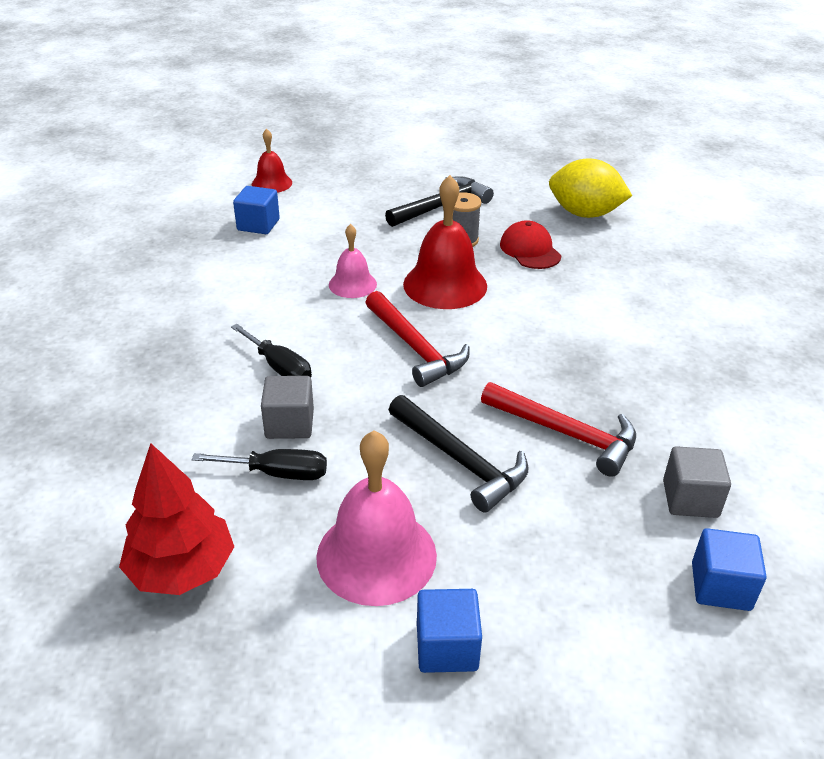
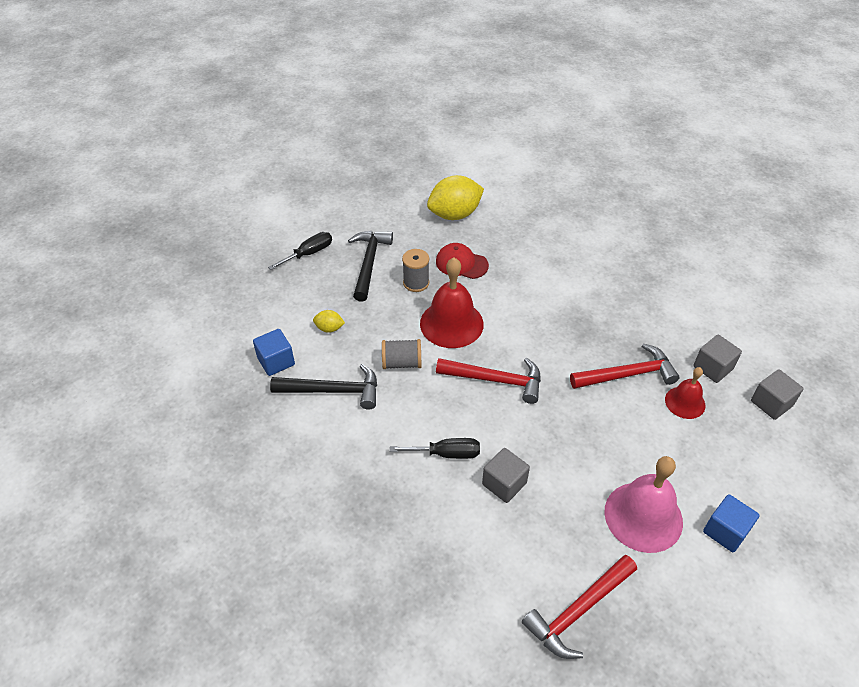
camera: 45 degrees left, 10 degrees up
red tree [119,443,235,595] -> red hammer [522,555,637,659]
black screwdriver [192,449,327,480] -> black screwdriver moved to [268,232,332,270]
red bell [252,129,292,193] -> red bell moved to [665,367,705,419]
pink bell [329,224,377,298] -> grey spool [382,339,421,369]
black hammer [389,395,529,513] -> black hammer moved to [270,364,377,410]
blue cube [692,528,767,611] -> grey cube [751,369,804,420]
none -> yellow lemon [313,310,345,333]

